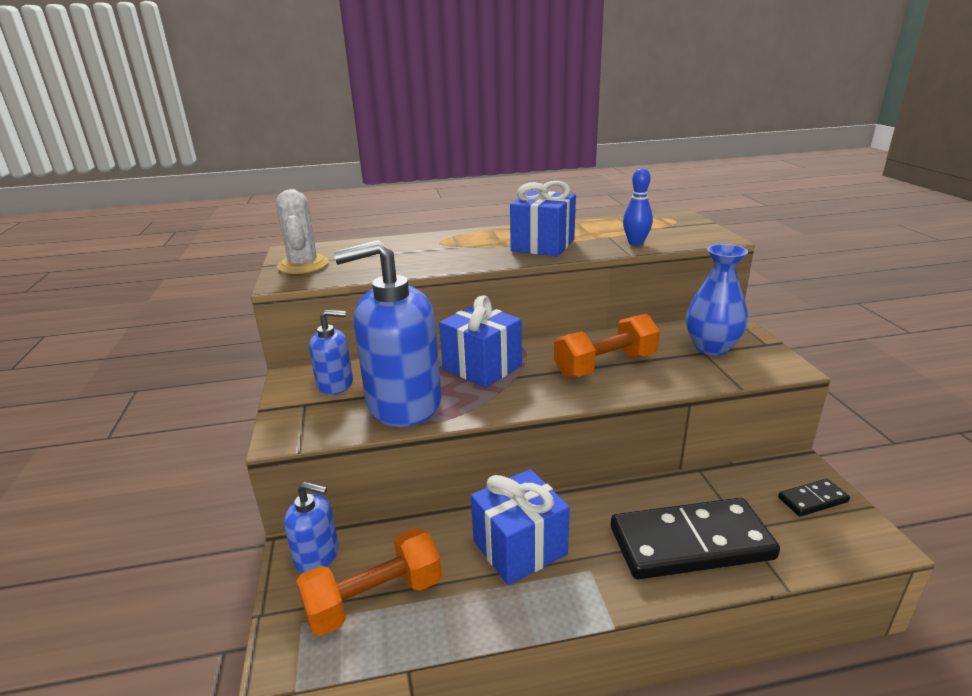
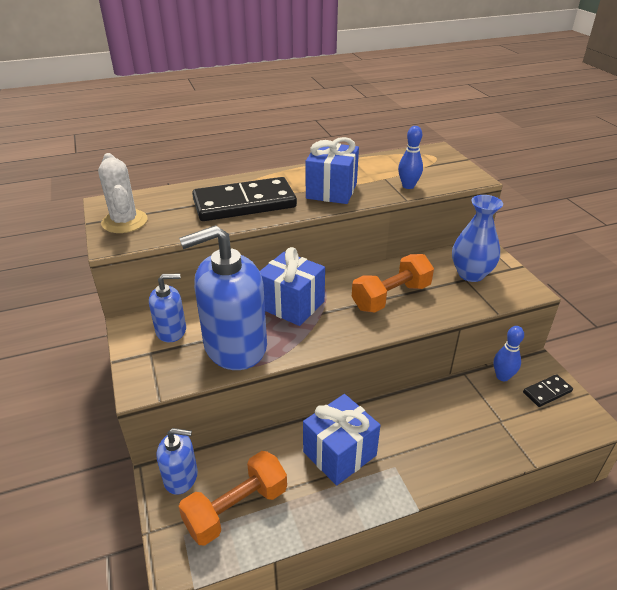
camera: 10 degrees left, 10 degrees up
black domino [611,498,780,579] -> black domino moved to [192,177,297,221]
none -> blue bowling pin [494,326,524,381]

